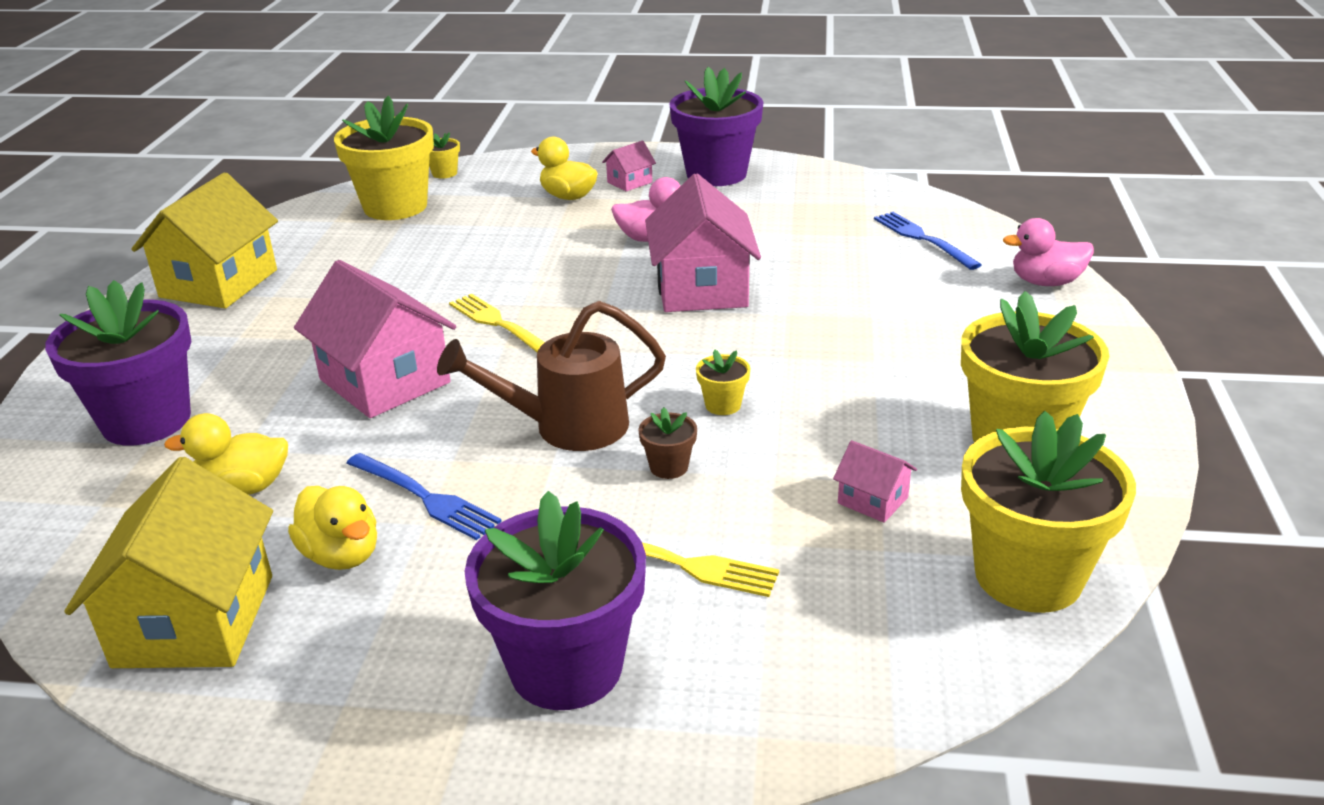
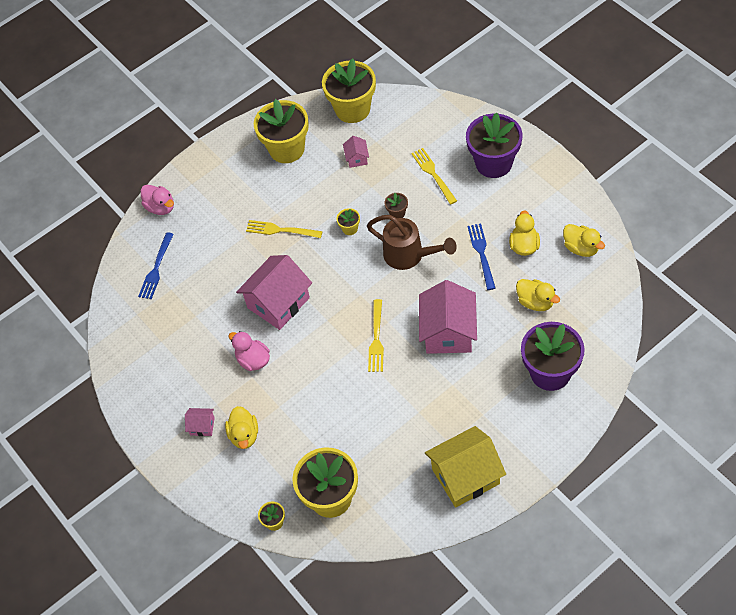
camera: 130 degrees left, 25 degrees up
yellow house [64,457,273,668] -> yellow duck [563,224,605,257]
purple flower pot [669,67,763,186] -> none
none -> yellow fork [246,220,323,238]

